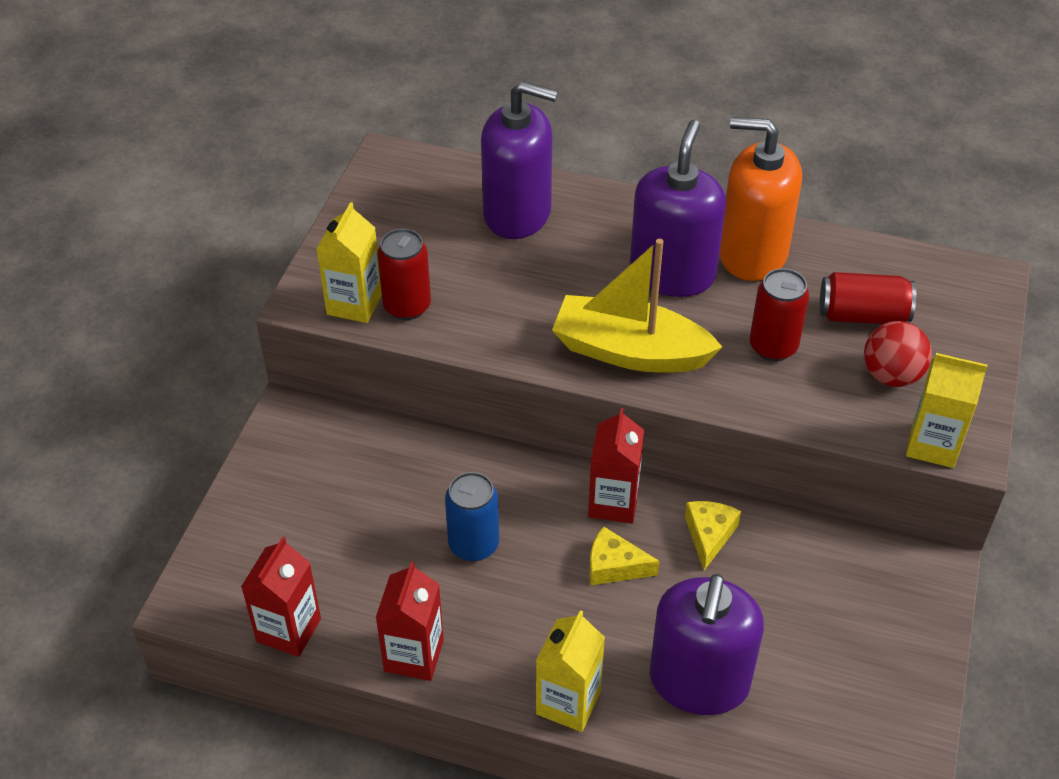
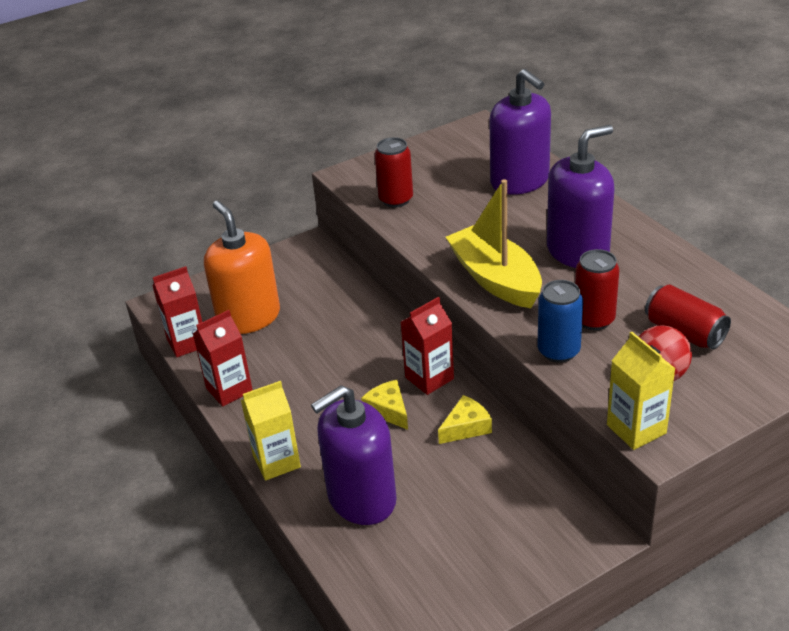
camera: 45 degrees right, 10 degrees down
yellow carton [317,202,382,323] -> none
blue can [445,472,499,562] -> blue can moved to [538,280,583,363]
orange soap dispenser [719,117,802,281] -> orange soap dispenser moved to [204,201,280,334]

